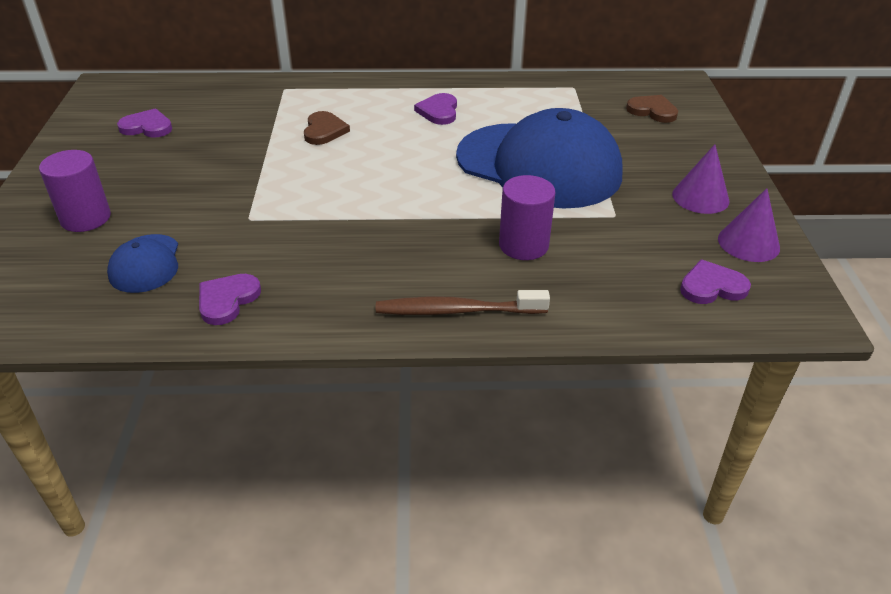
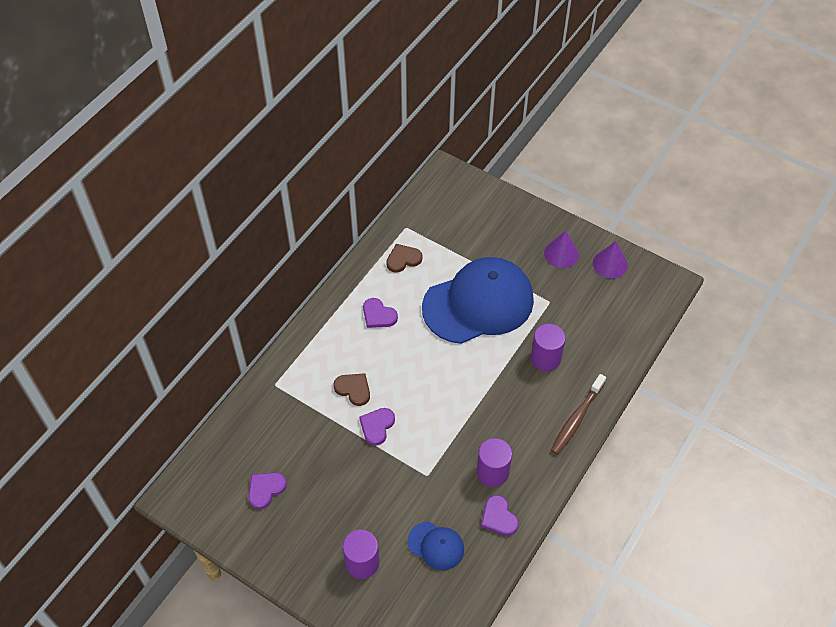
camera: 55 degrees left, 15 degrees up
brown heart [626,95,678,123] -> brown heart moved to [386,244,423,273]
purple heart [680,260,751,304] -> purple heart moved to [359,408,395,446]
none -> purple cylinder [477,438,512,487]

